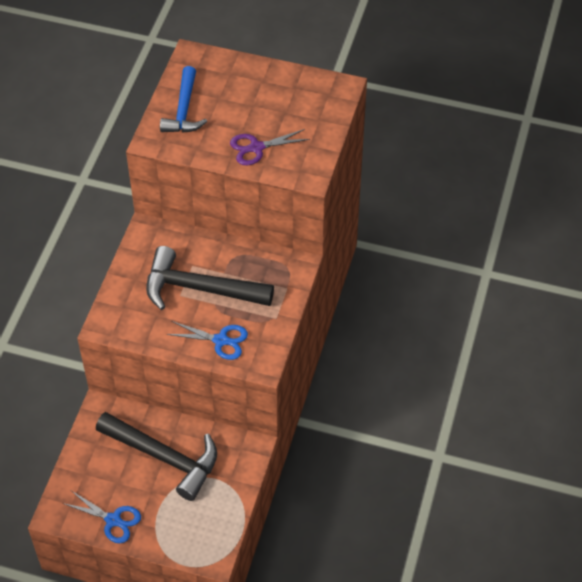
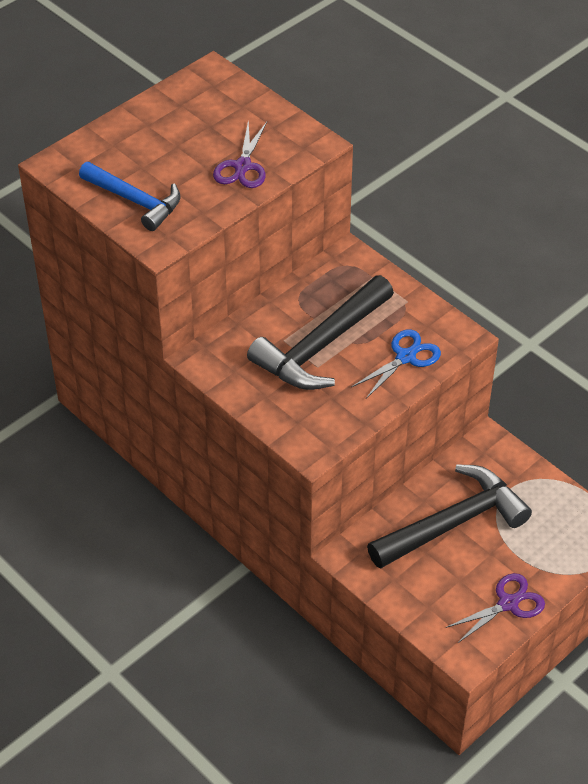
camera: 60 degrees left, 5 degrees down
blue scissors [63,491,141,543] -> purple scissors [445,573,545,643]

